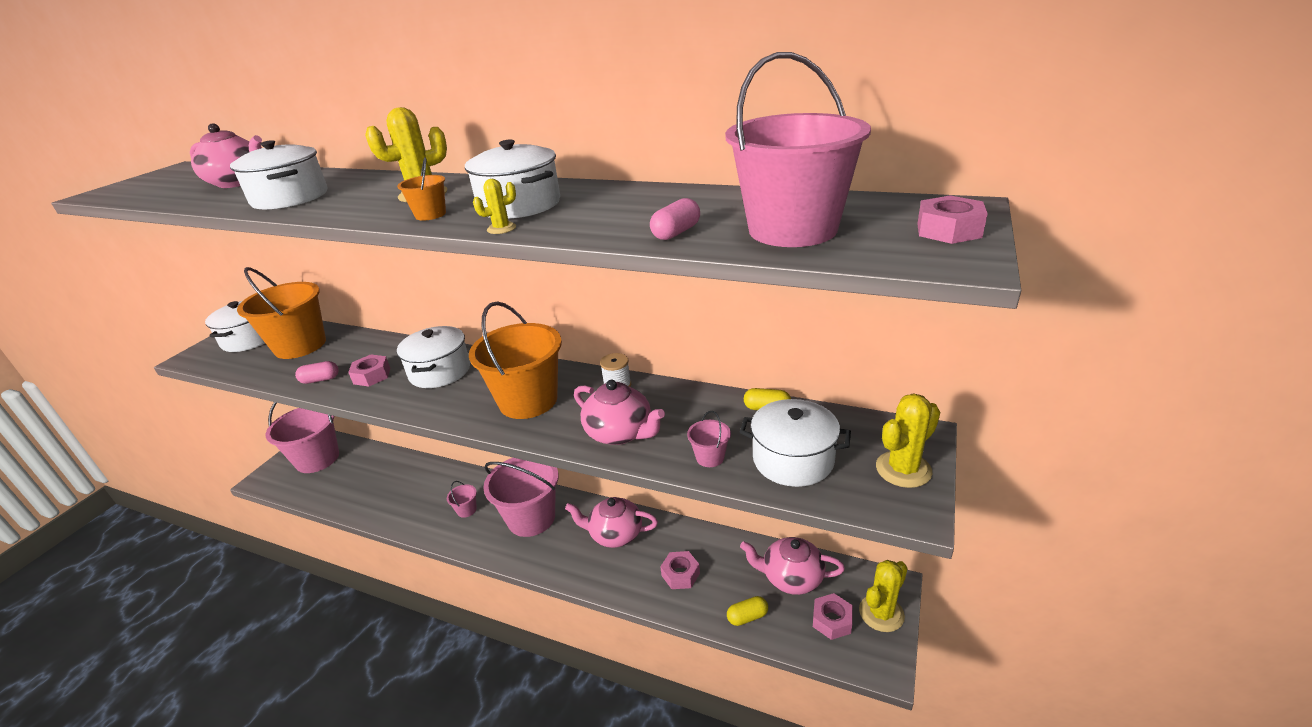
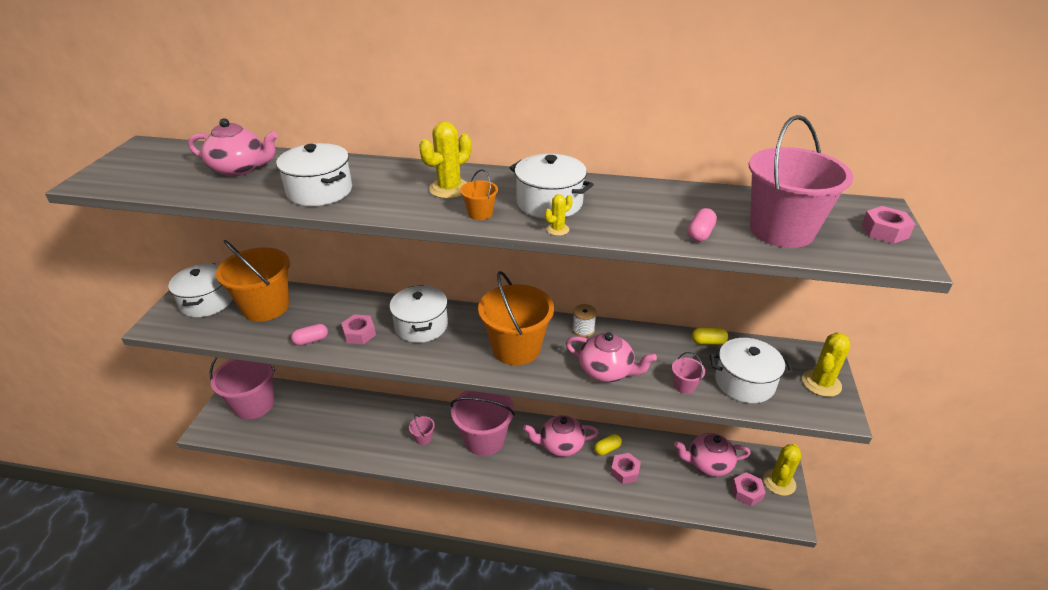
camera: 15 degrees left, 5 degrees up
yellow capsule [727,596,768,626] -> yellow capsule moved to [594,434,622,456]

